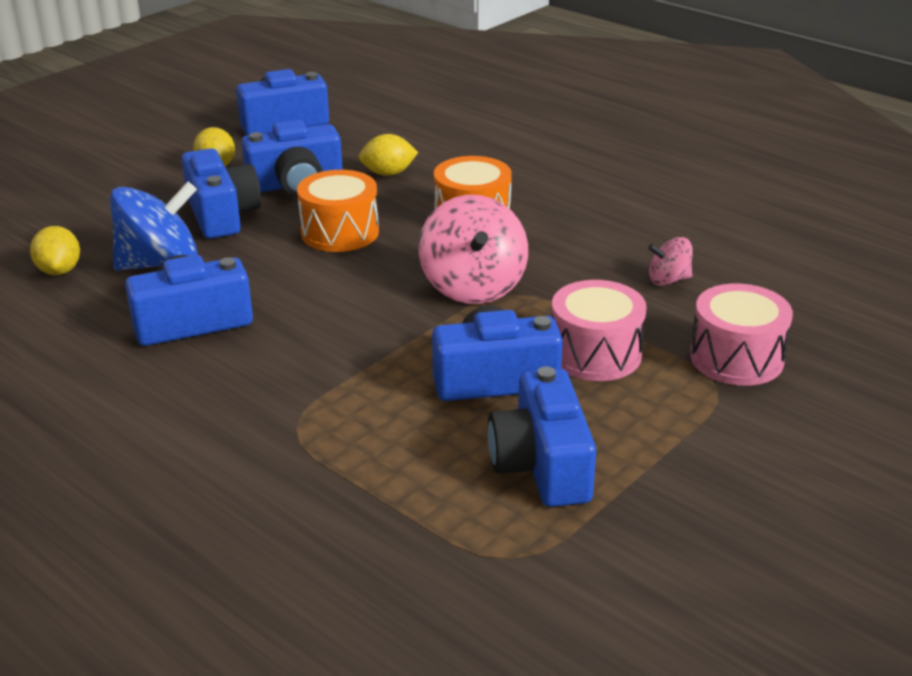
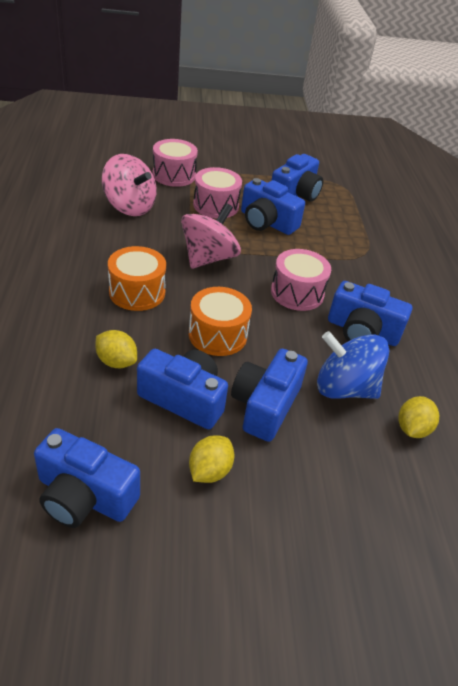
camera: 140 degrees left, 10 degrees up
pink spinning top [648,237,693,286] -> pink spinning top [102,154,157,216], size x1.97
none -> pink drum [271,249,331,311]

